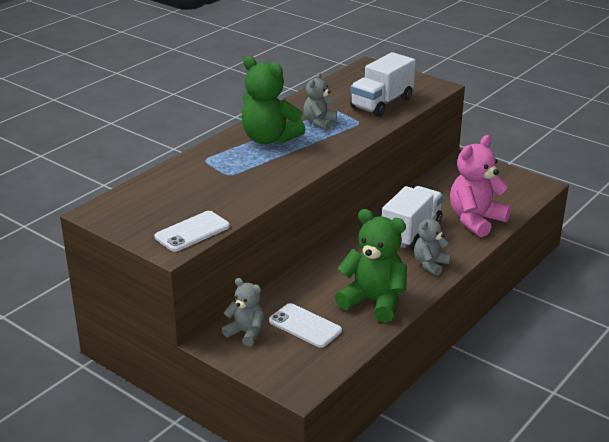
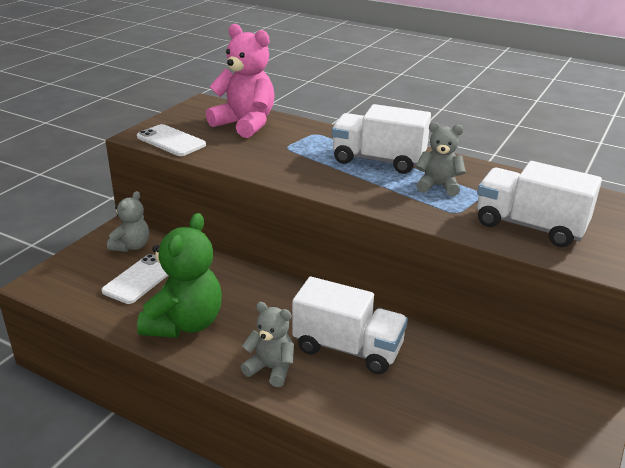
camera: 80 degrees right, 0 degrees up
green teddy bear [241,56,306,144] -> white truck [332,104,431,174]
pink teddy bear [450,135,511,237] -> pink teddy bear moved to [206,24,275,138]

